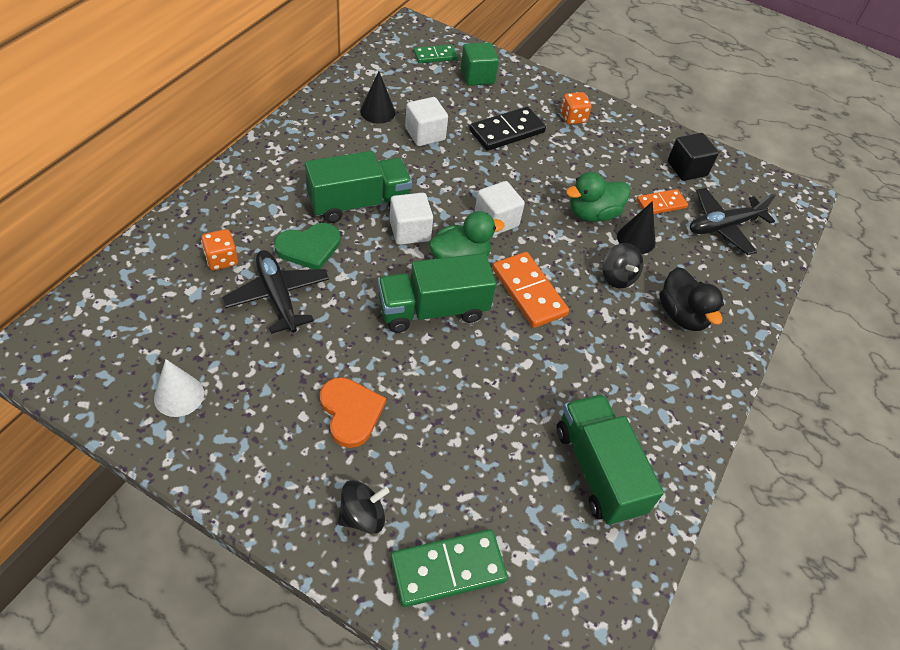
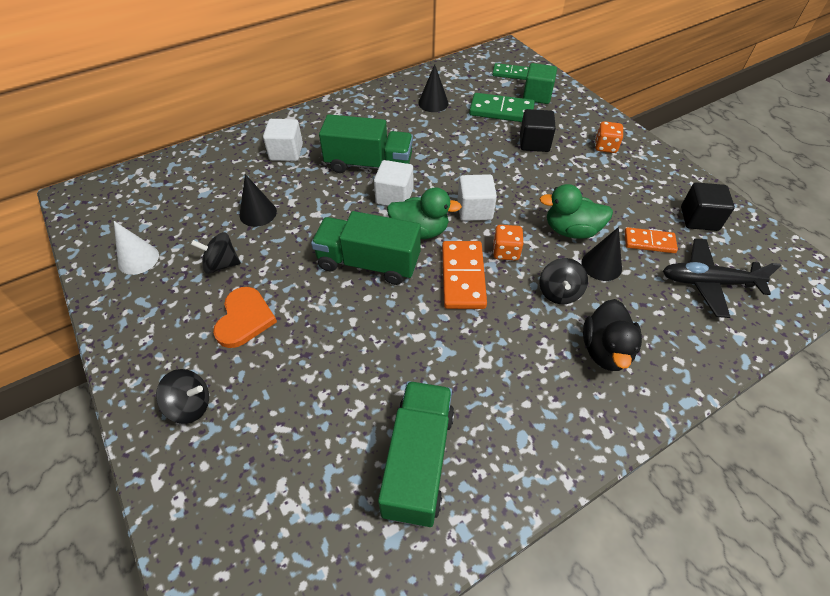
camera: 35 degrees right, 0 degrees up
orange dice [201,229,238,270] -> orange dice moved to [493,225,523,261]
black plane [221,250,329,334] -> black cone [240,174,277,227]
green heart [274,223,341,269] -> none
green domino [390,529,508,607] -> green domino moved to [469,93,535,122]
white cube [405,97,448,146] -> white cube moved to [263,119,303,161]
black domino [469,107,546,151] -> black cube [520,109,556,152]
none -> black spinning top [191,232,241,274]

